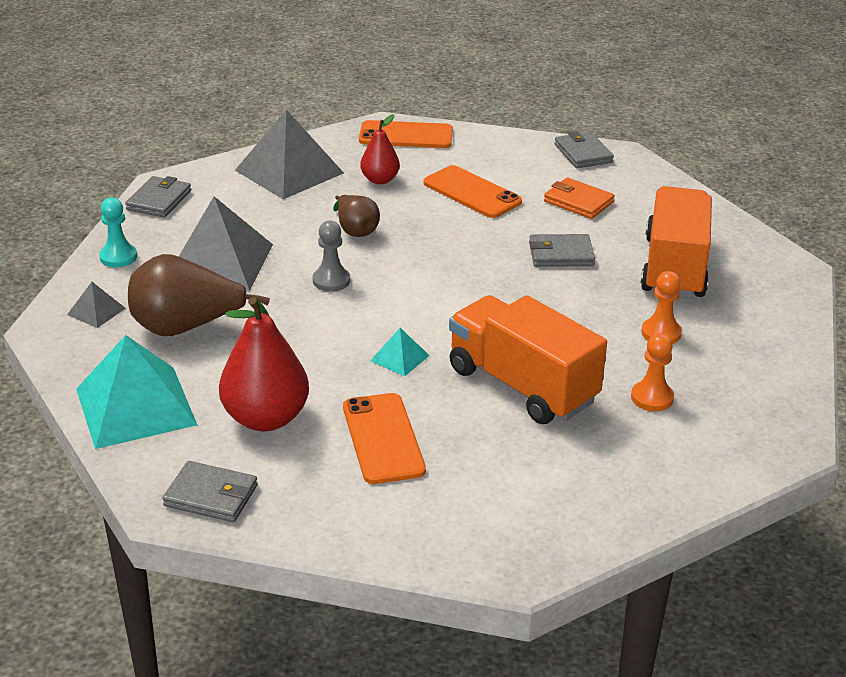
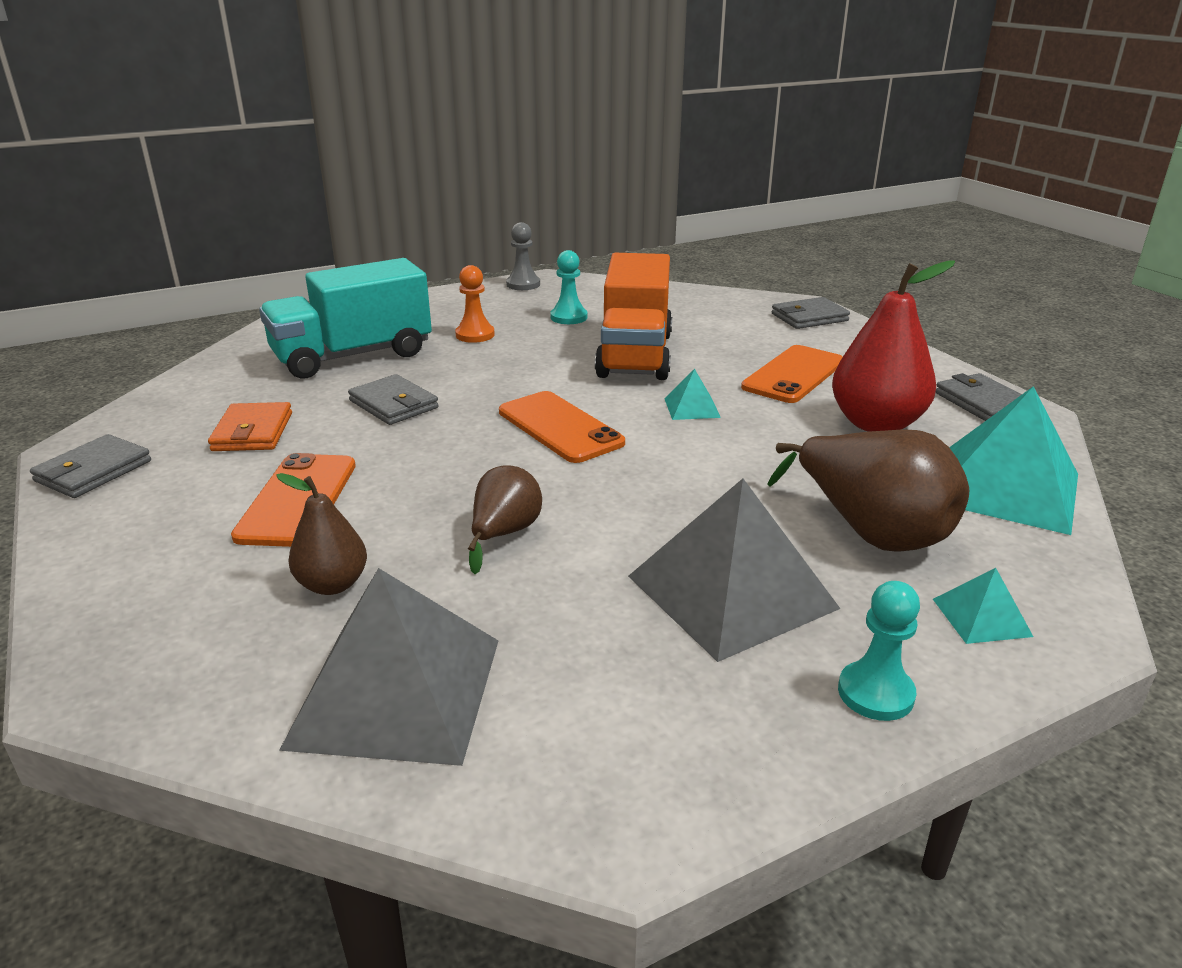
camera: 130 degrees left, 5 degrees down
grey pyramid [67,282,126,328] -> turquoise pyramid [933,568,1033,644]
grey wallet [125,176,191,217] -> grey wallet moved to [772,297,850,329]
grey pawn [313,221,350,292] -> grey pawn moved to [506,222,540,290]
orange phone [359,120,453,148] -> orange phone moved to [499,391,625,463]
red pear [360,114,400,184] -> brown pear [276,473,367,595]
orange pawn [631,333,674,411] -> turquoise pawn [550,250,587,324]
orange truck [641,186,712,299] -> turquoise truck [259,258,432,378]

